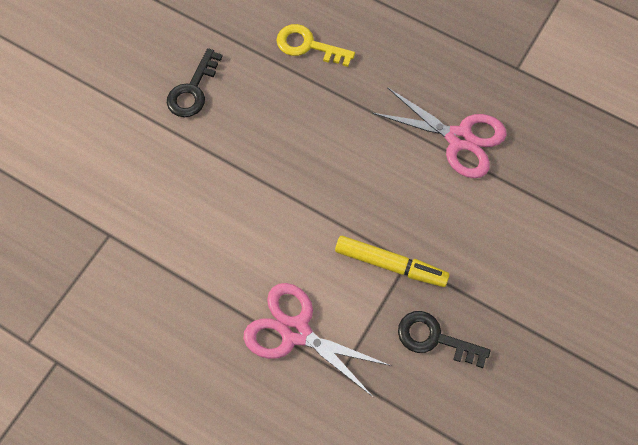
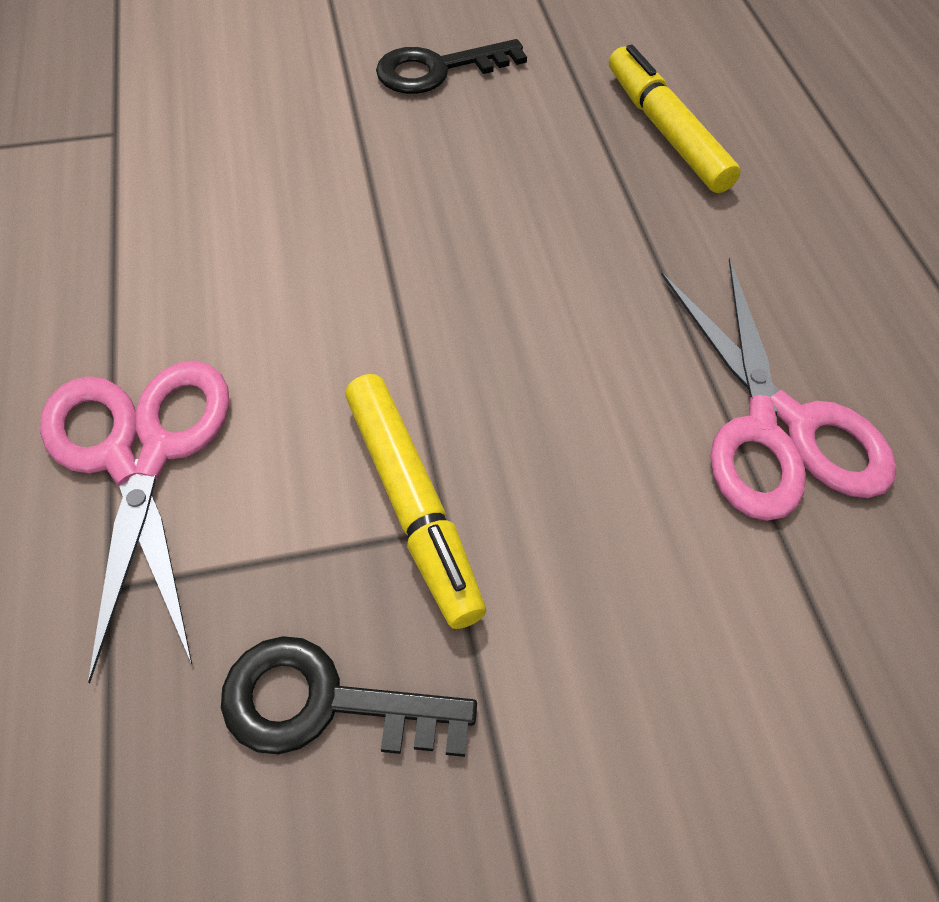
camera: 45 degrees right, 10 degrees down
yellow key [276,24,355,67] -> yellow marker [609,45,741,193]
black key [398,311,491,368] -> black key turned 60 degrees counterclockwise [221,636,477,757]

